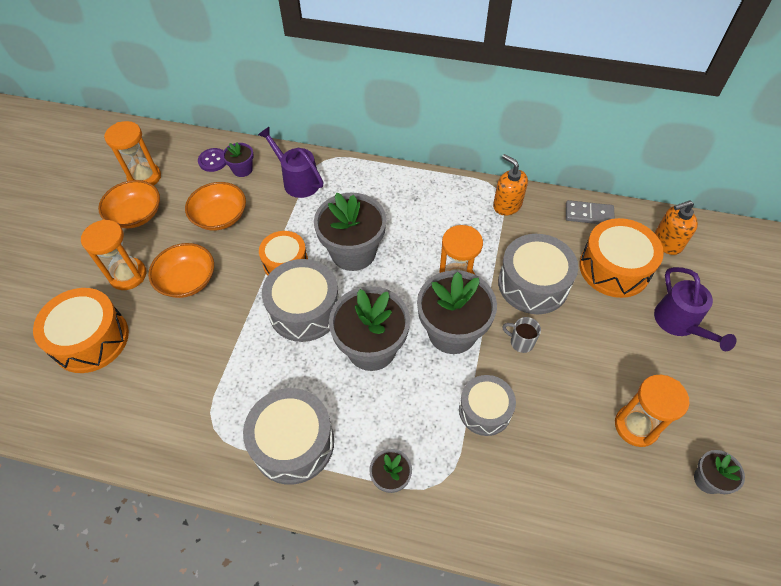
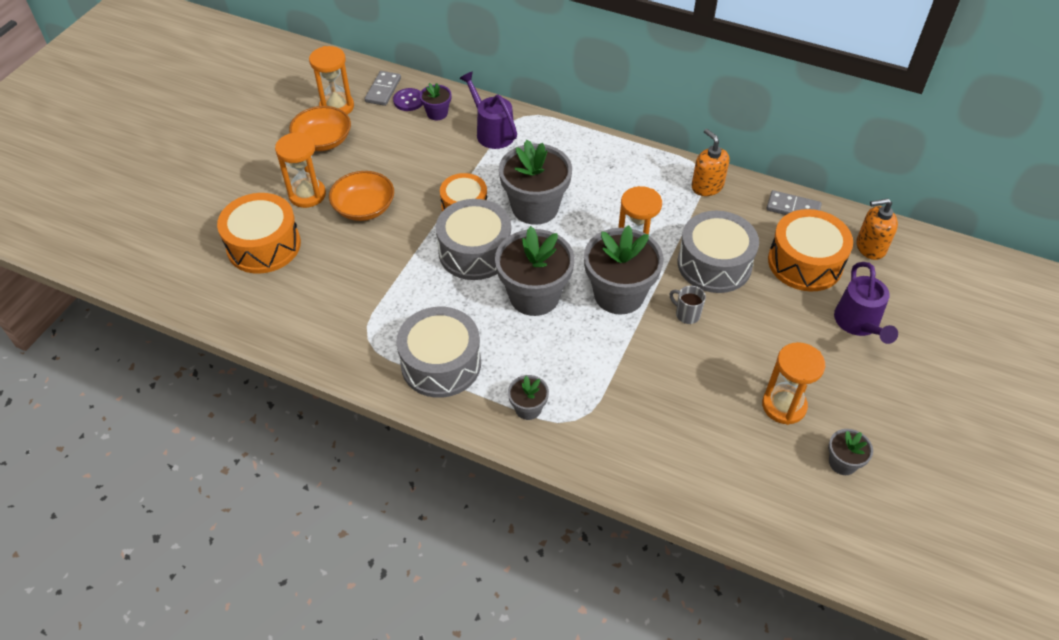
camera: 10 degrees right, 5 degrees down
orange bowl [185,182,246,230] -> none
grey drum [459,375,516,436] -> none
none -> grey domino [365,71,401,106]

